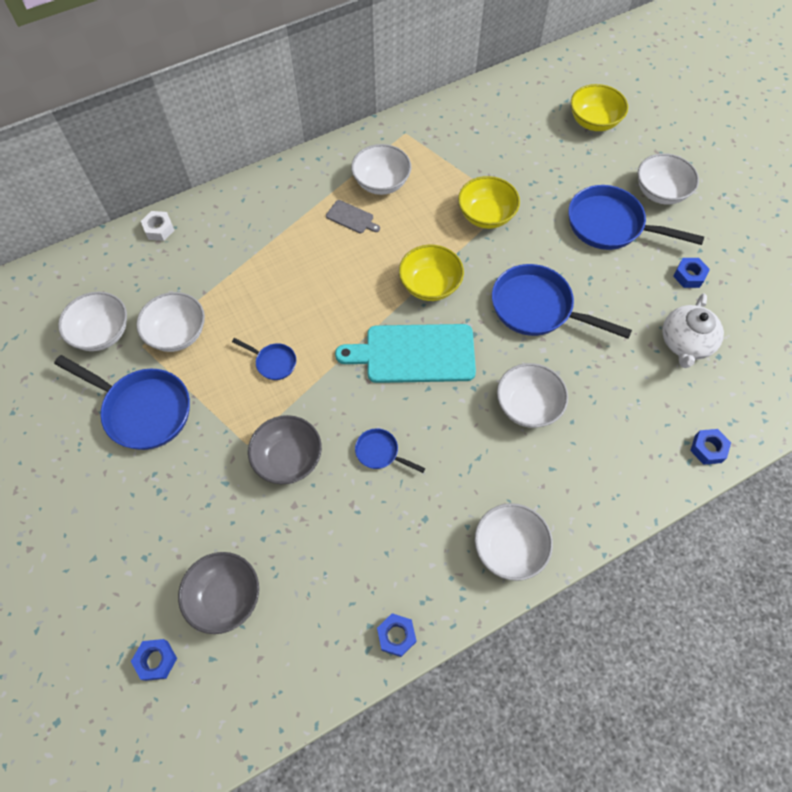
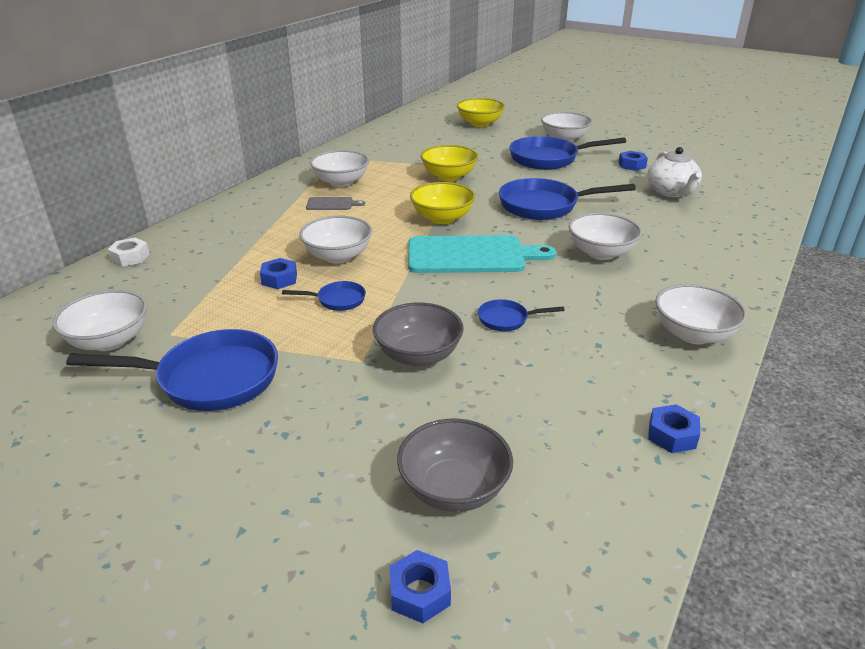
camera: 30 degrees left, 30 degrees down
white bowl [136,292,205,352] -> white bowl moved to [299,216,372,264]
turquoise cutting board [335,324,476,383] -> turquoise cutting board turned 150 degrees counterclockwise [408,235,556,273]
blue nut [690,429,731,465] -> blue nut moved to [260,258,297,289]

